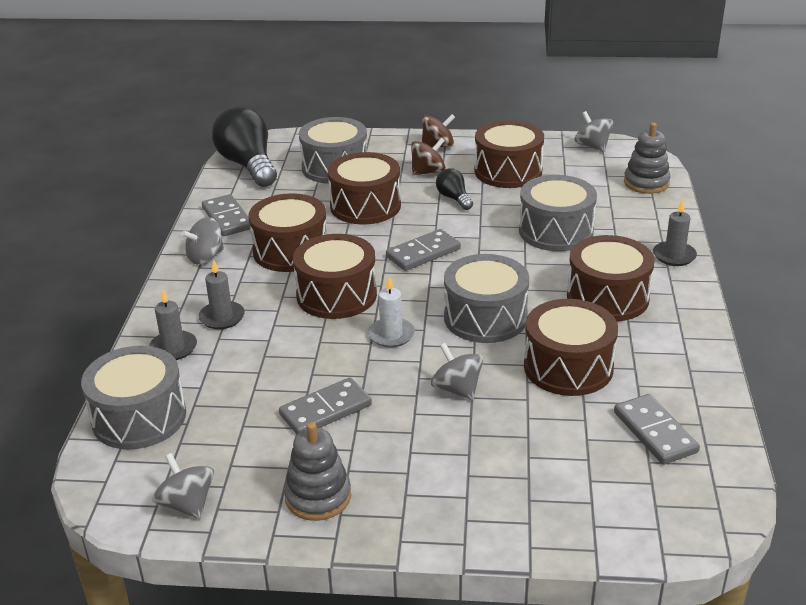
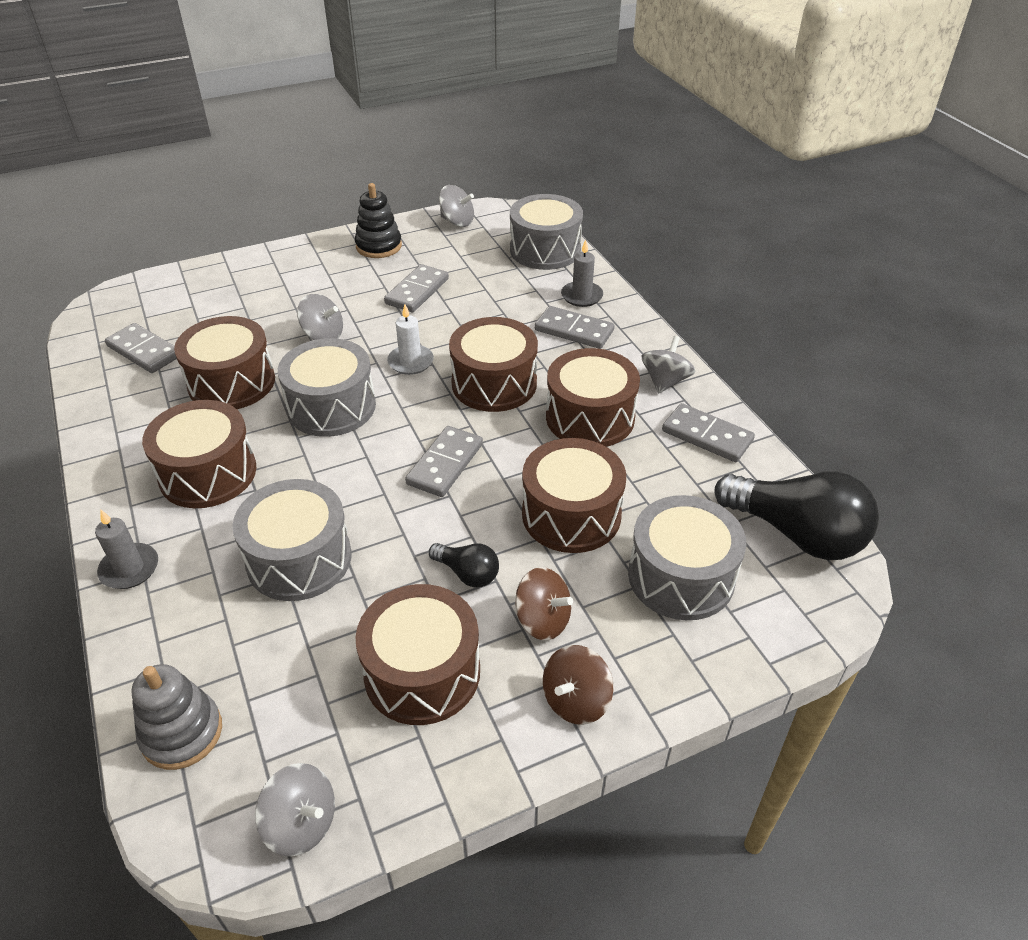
camera: 150 degrees right, 10 degrees up
grey candle [199,260,245,329] -> grey domino [535,306,615,349]
grey stacking toy [284,422,351,521] -> black stacking toy [355,183,402,258]
brown spinning top [411,138,446,176] -> brown spinning top turned 90 degrees counterclockwise [515,567,573,640]

